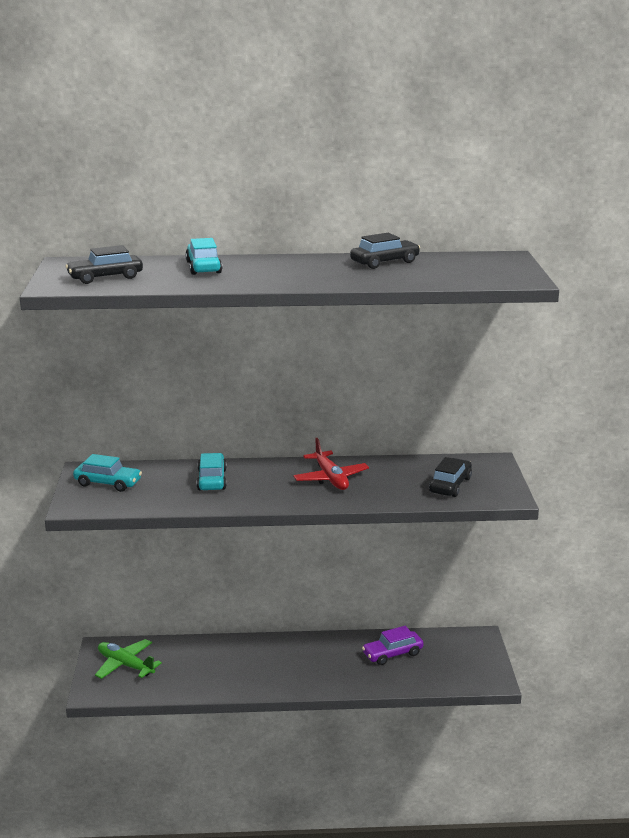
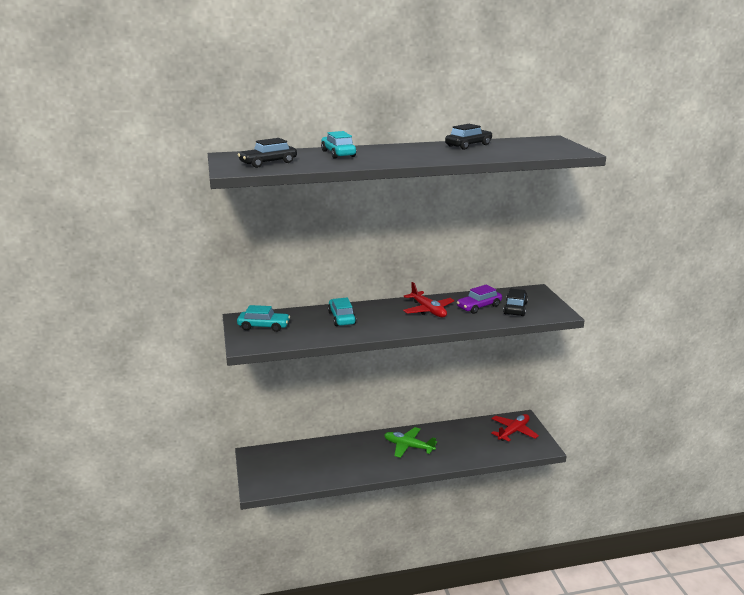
camera: 10 degrees left, 0 degrees up
green plane [95,639,162,679] -> green plane moved to [384,427,437,458]
purple car [362,626,424,665] -> purple car moved to [457,285,502,314]
none -> red plane [491,414,539,442]

